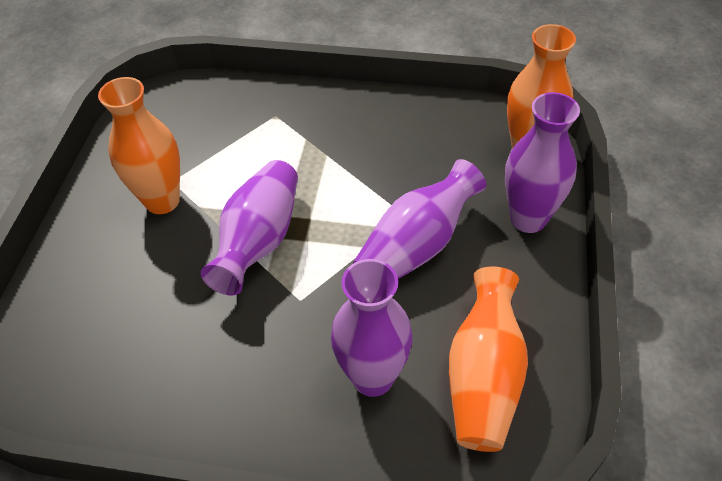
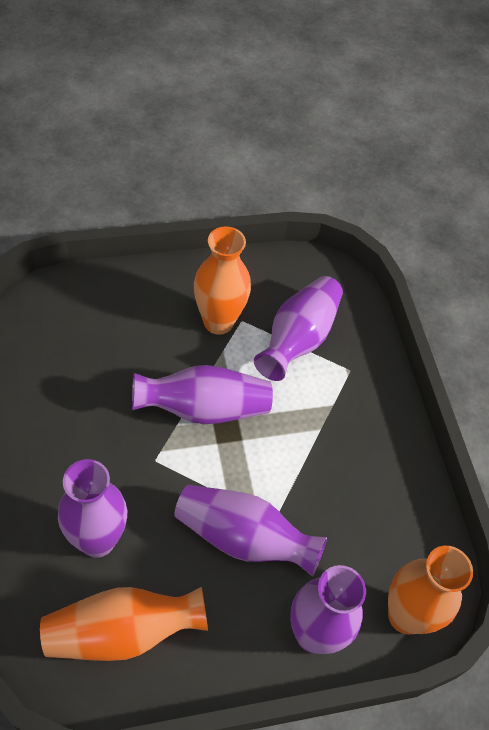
camera: 60 degrees right, 5 degrees up
none -> purple vase [254,276,343,381]

